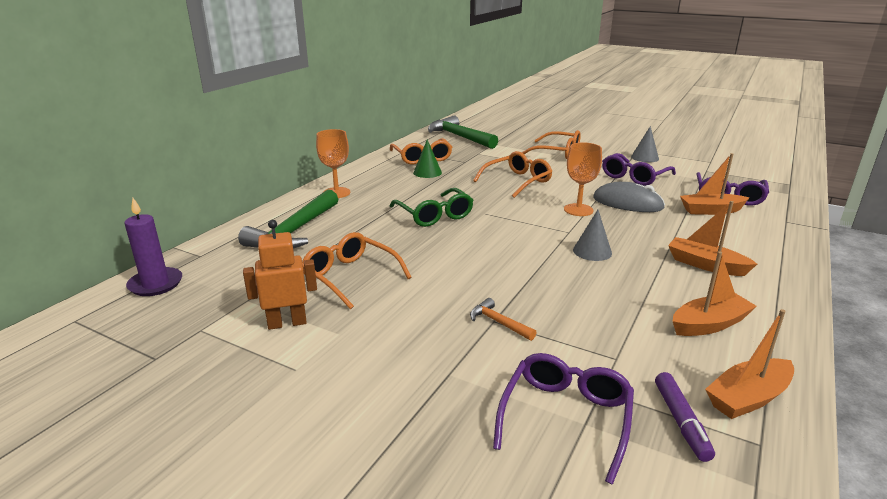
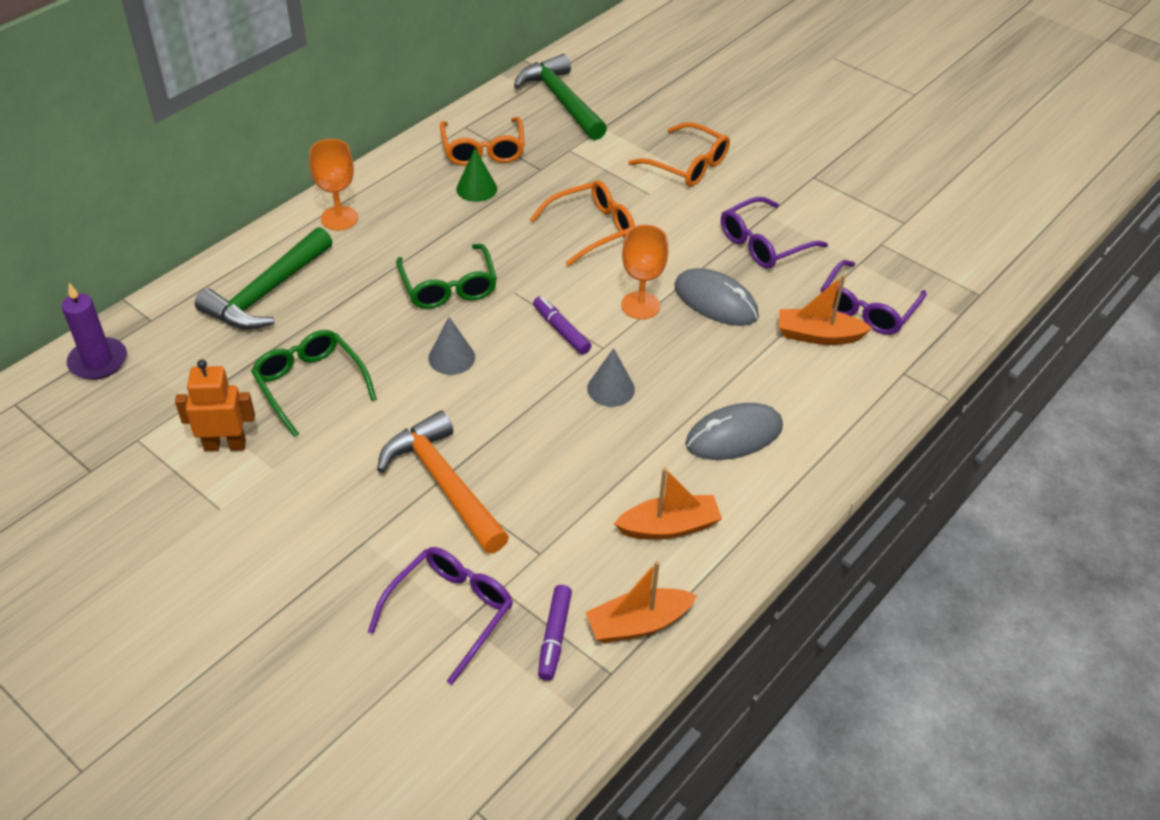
camera: 10 degrees right, 20 degrees up
orange glasses [302,232,412,309] -> green glasses [251,330,377,437]
orange hammer [470,298,537,341] -> orange hammer [377,411,509,554], size x2.21
grey cone [631,126,659,162] -> grey cone moved to [428,317,475,375]
orange boat [668,201,757,276] -> grey mouse [685,403,783,460]
none -> purple marker [533,296,591,354]

